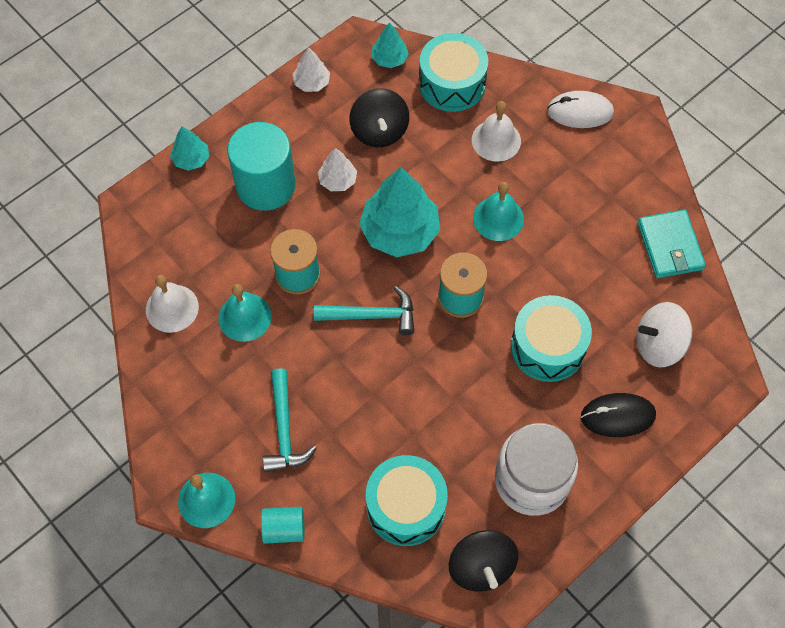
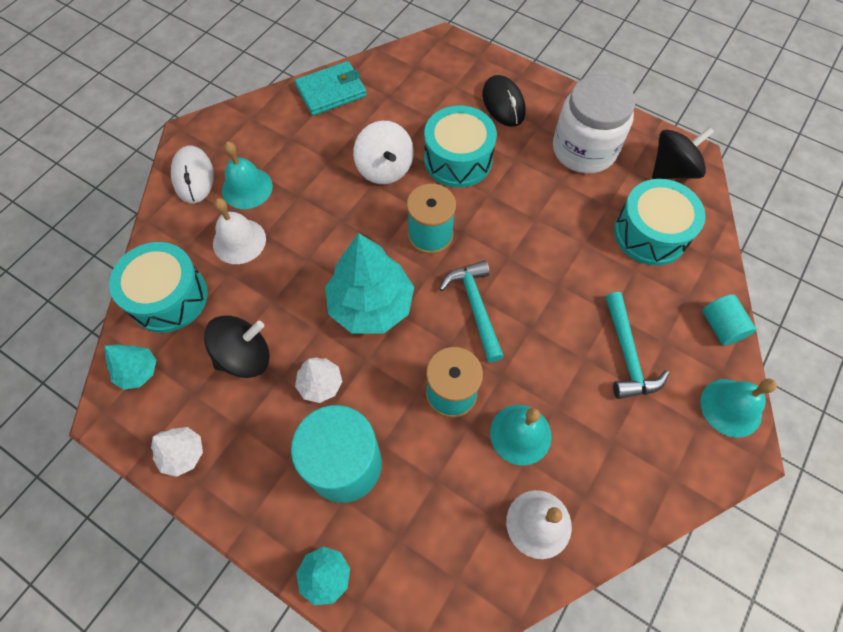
camera: 105 degrees left, 0 degrees up
turquoise hammer [263,368,317,472] -> turquoise hammer turned 105 degrees clockwise [606,292,669,399]
turquoise bell [473,182,524,241] -> turquoise bell moved to [222,142,273,209]
white spinning top [636,302,692,367] -> white spinning top moved to [353,121,414,184]

